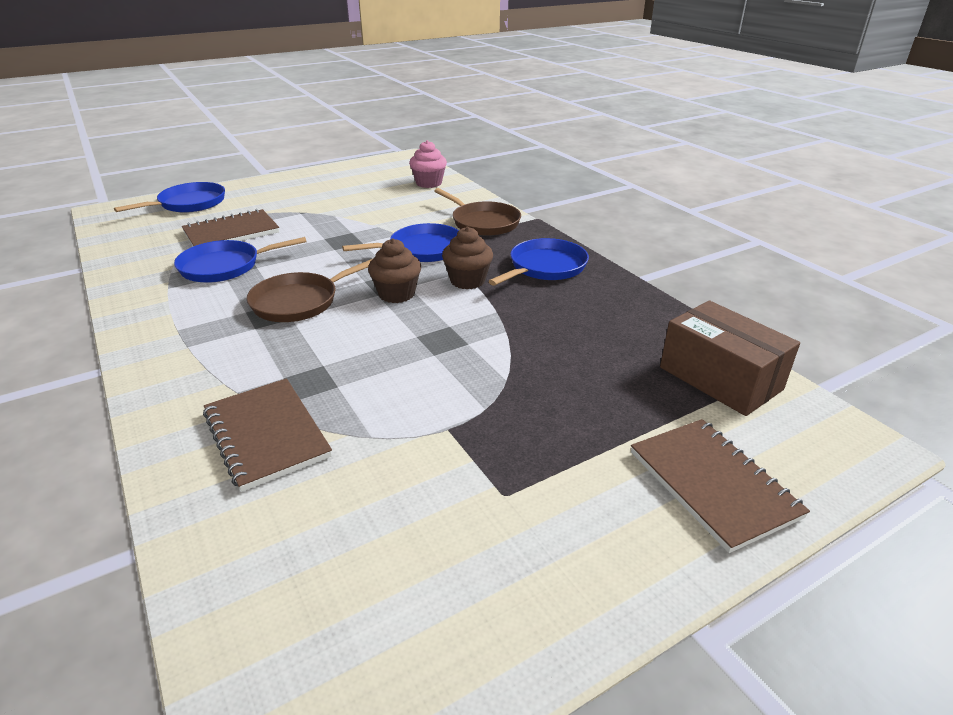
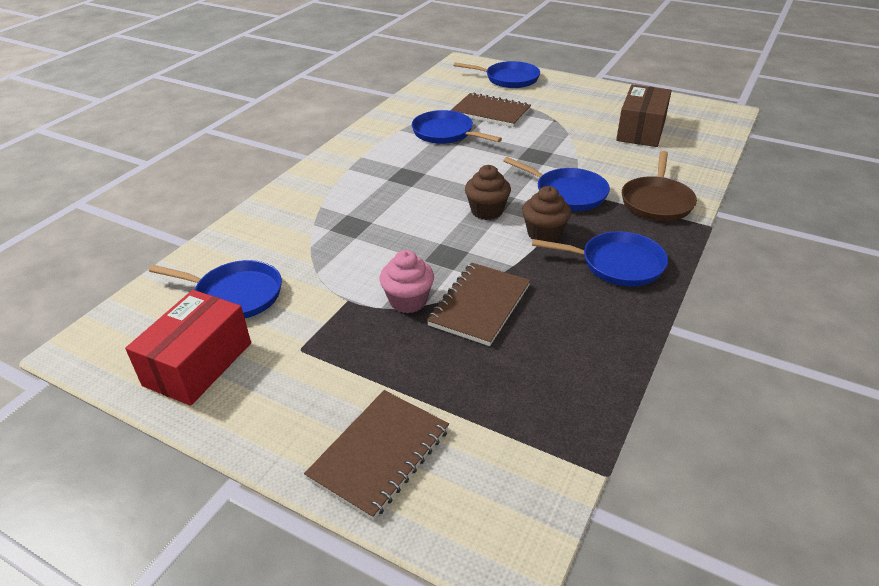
camera: 60 degrees right, 5 degrees up
brown notebook [203,378,332,492] -> brown notebook moved to [427,263,531,346]
brown pan [247,258,374,322] -> none
pink cupcake [409,140,447,188] -> pink cupcake moved to [380,250,434,313]
brown box [660,301,800,416] -> brown box moved to [616,85,672,147]
none -> red box [125,290,251,406]
none -> blue pan [149,260,282,318]

